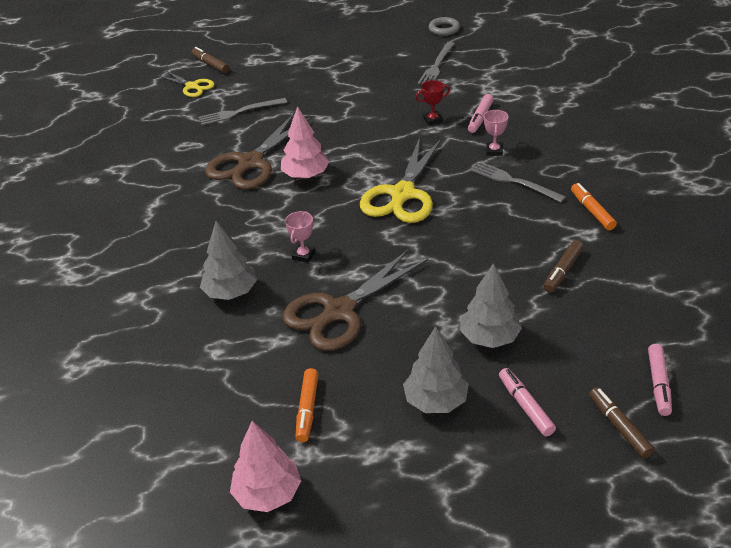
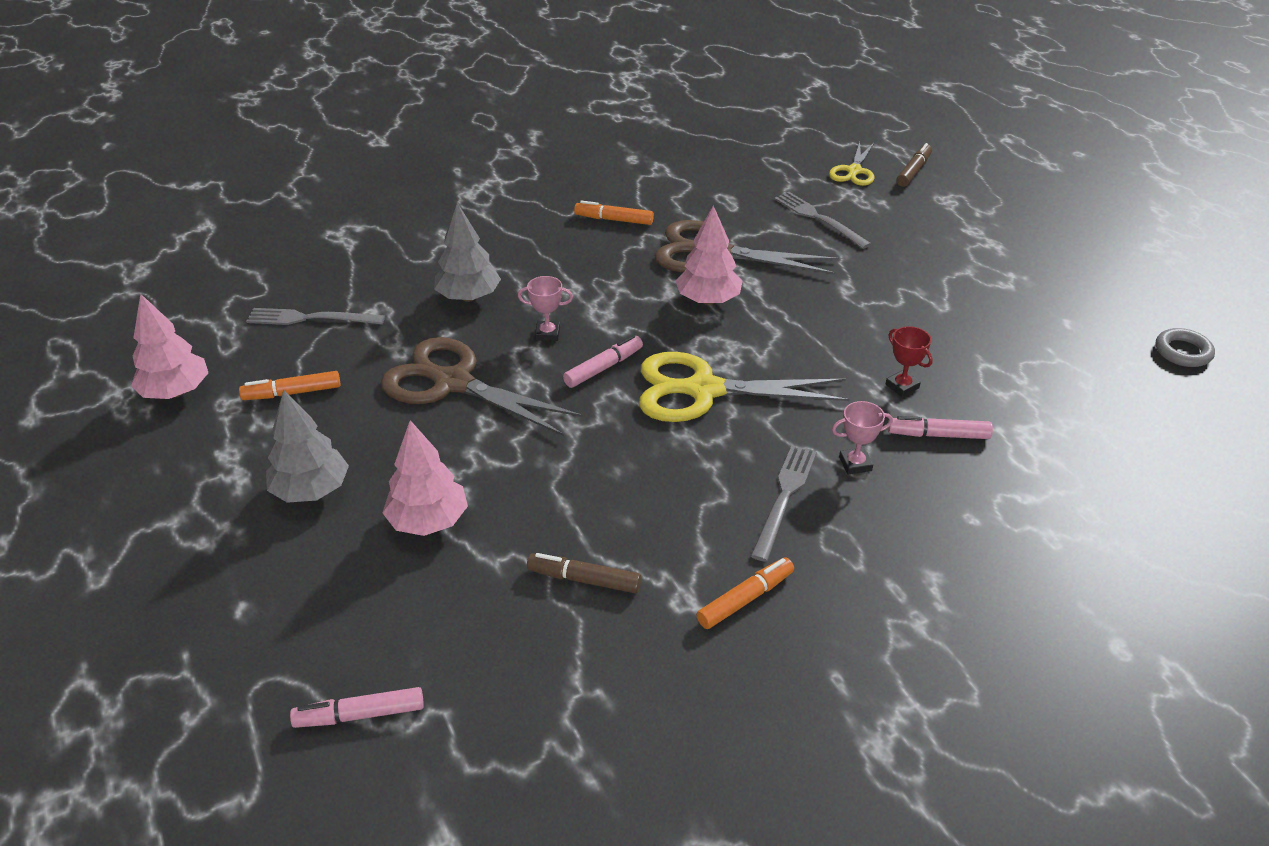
camera: 70 degrees right, 0 degrees up
grey fork [418,42,455,84] -> grey fork moved to [246,308,385,325]
grey tree [460,263,522,348] -> pink tree [382,420,468,536]
pink marker [499,368,556,436] -> pink marker moved to [563,335,643,388]
brown marker [589,387,655,459] -> none
none -> orange marker [574,201,654,225]

